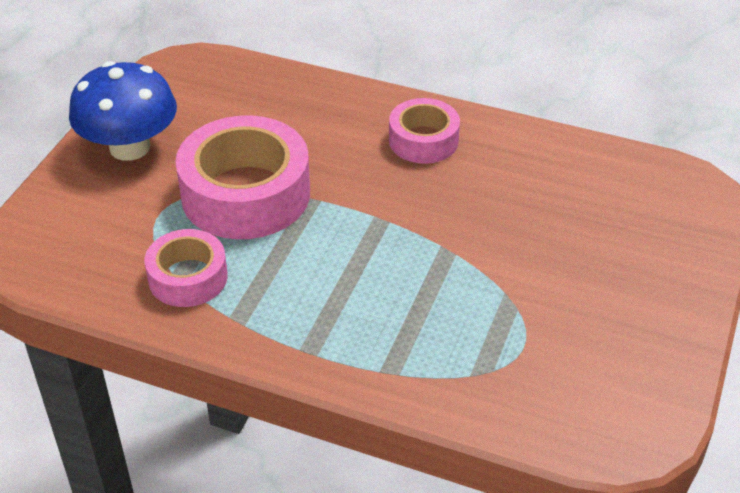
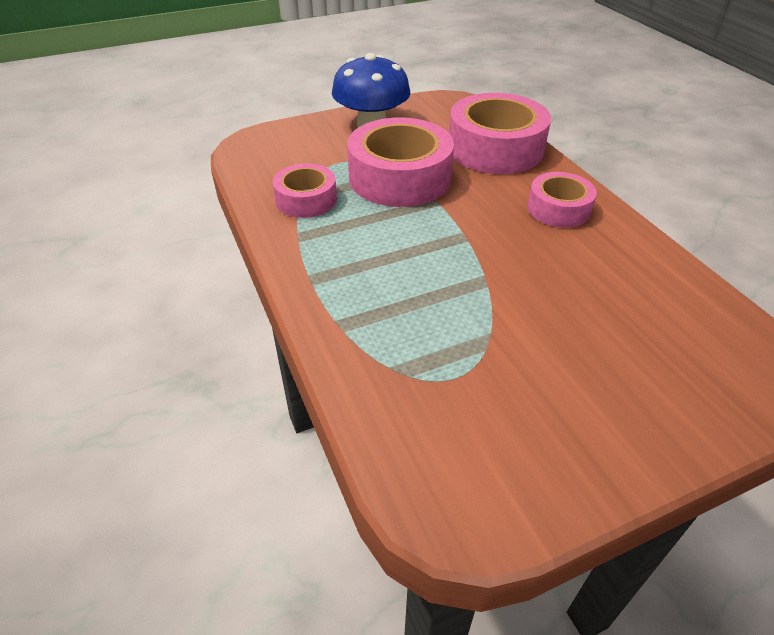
camera: 45 degrees right, 0 degrees up
none -> pink tape [449,93,551,174]

